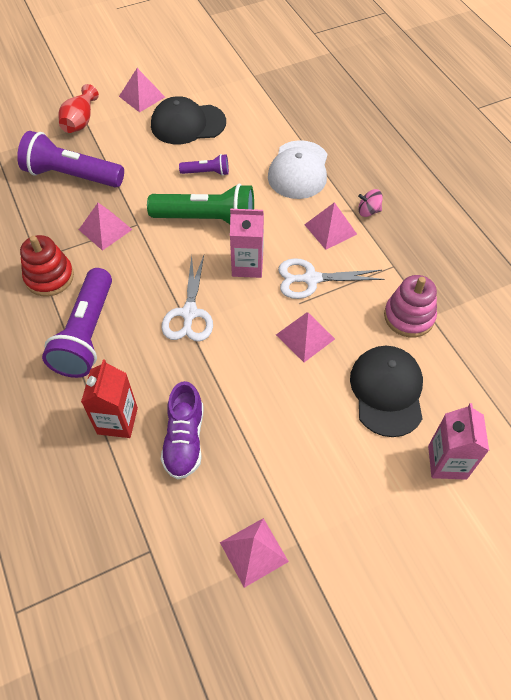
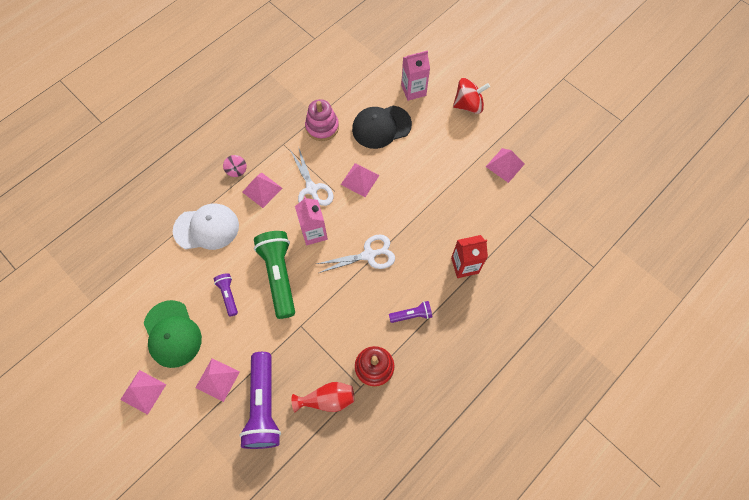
camera: 110 degrees left, 10 degrees up
purple flashlight [42,268,112,378] -> purple flashlight [389,301,432,323], size x0.49
red vase [58,84,99,133] -> red vase moved to [292,382,354,412]
pink pyramid [79,203,133,251] -> pink pyramid moved to [195,358,240,402]
black cap [151,96,226,144] -> green cap [144,300,202,368]
purple shoe [161,381,203,480] -> none
none -> red spinning top [453,78,490,114]

